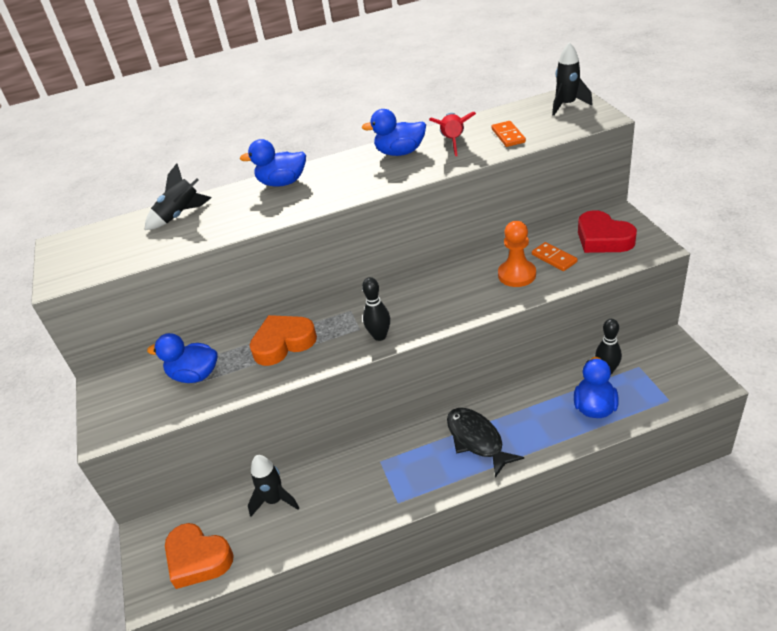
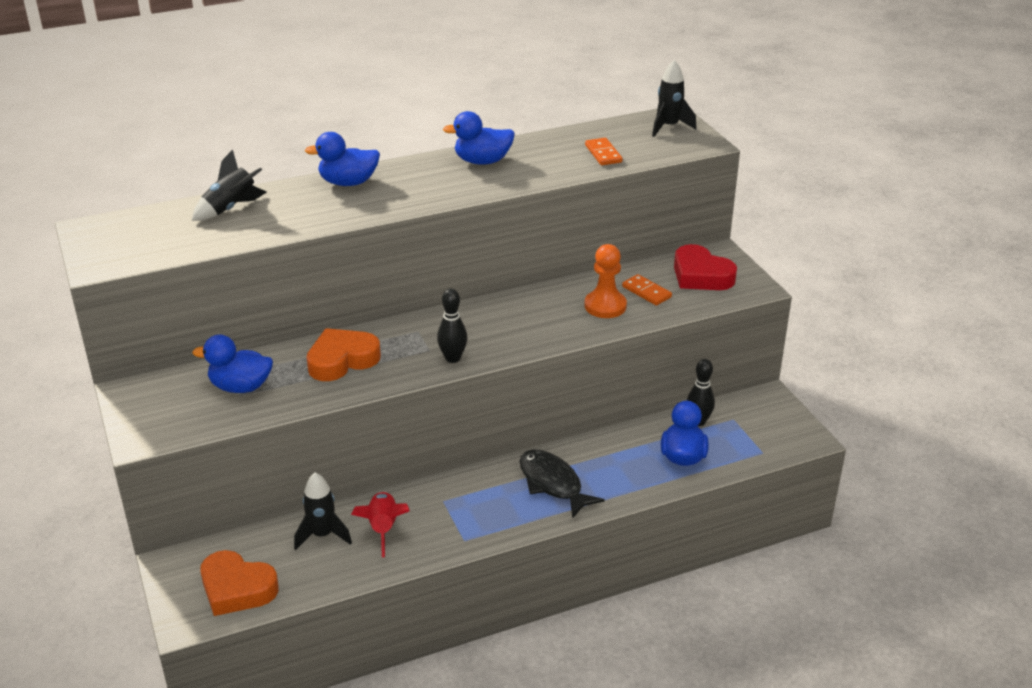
camera: 10 degrees left, 5 degrees down
red rocket [429,112,476,156] -> red rocket moved to [351,492,410,558]

